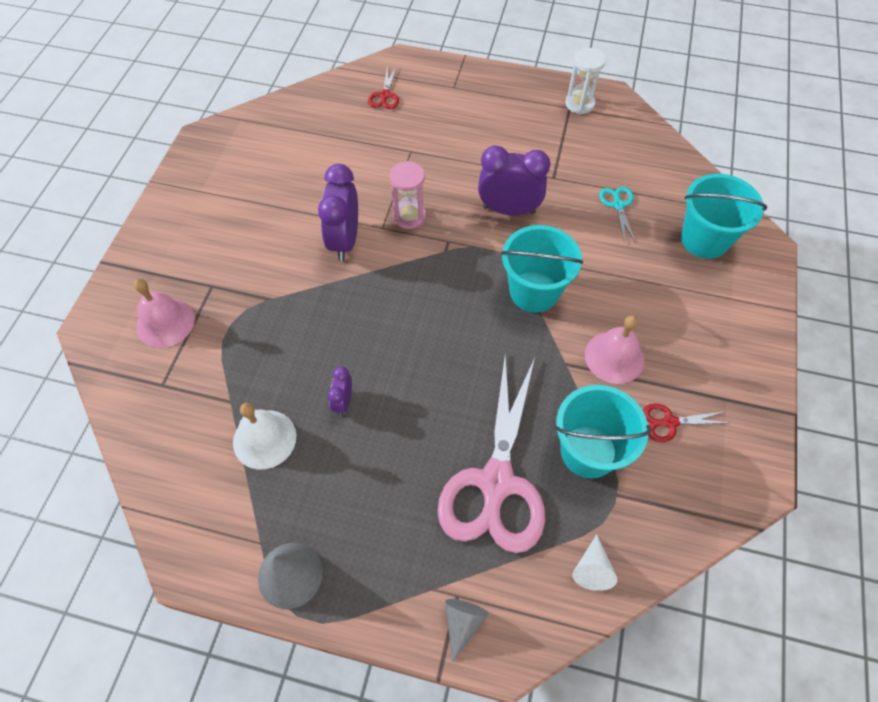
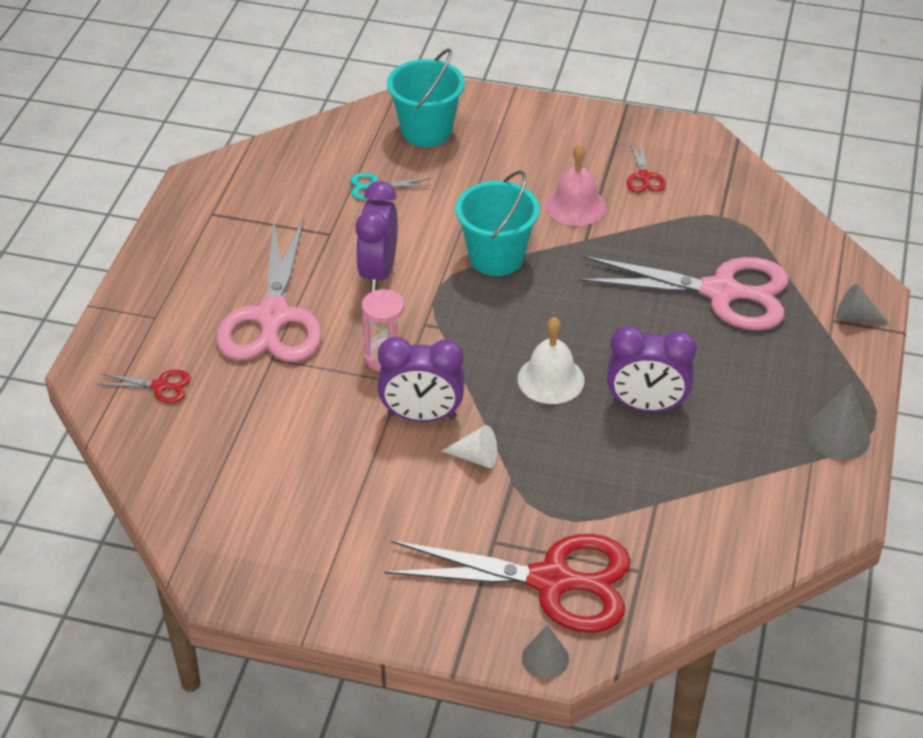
camera: 90 degrees left, 15 degrees down
pink bell [134,279,195,348] -> red scissors [384,534,631,633]
white bell [233,403,296,470] -> white bell moved to [518,317,585,404]
purple clock [328,366,352,416] -> purple clock [607,326,697,412], size x1.98
turquoise bucket [555,385,652,479] -> none
white hourglass [565,48,606,114] -> none
white cone [572,534,617,591] -> white cone moved to [442,425,497,468]
none -> pink scissors [216,218,322,362]
none -> grey cone [522,625,569,679]

